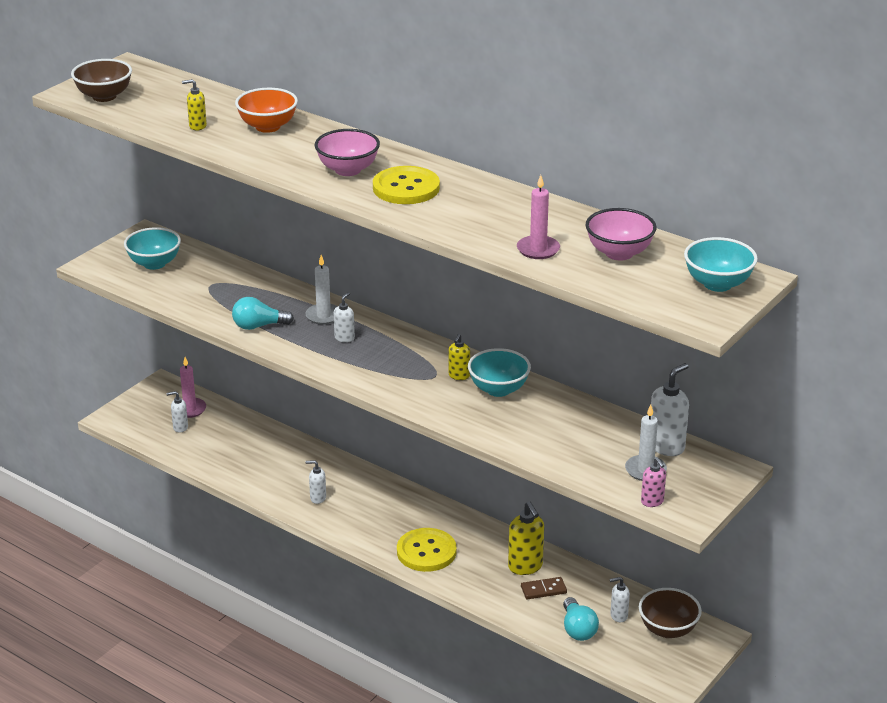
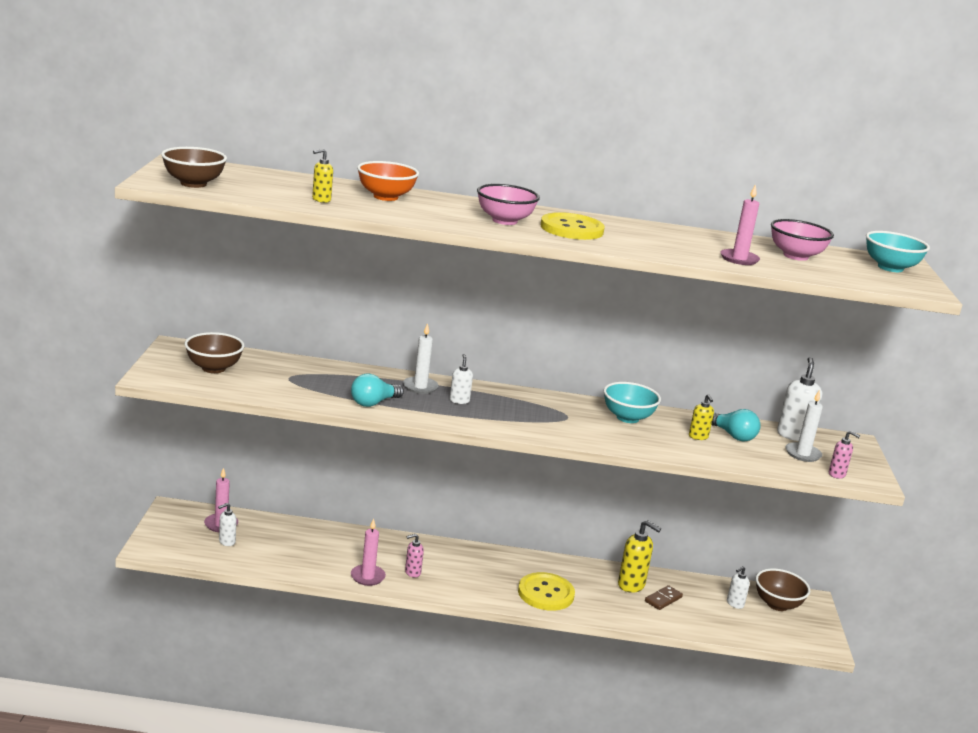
camera: 35 degrees left, 10 degrees down
turquoise bowl [124,227,181,270] -> brown bowl [185,332,245,373]
white soap dispenser [305,460,326,504] -> pink soap dispenser [405,534,424,578]
yellow soap dispenser [449,334,470,380] -> yellow soap dispenser moved to [689,394,714,440]
turquoise light bulb [563,597,599,641] -> turquoise light bulb moved to [711,409,760,442]
none -> pink candle [351,519,386,586]

